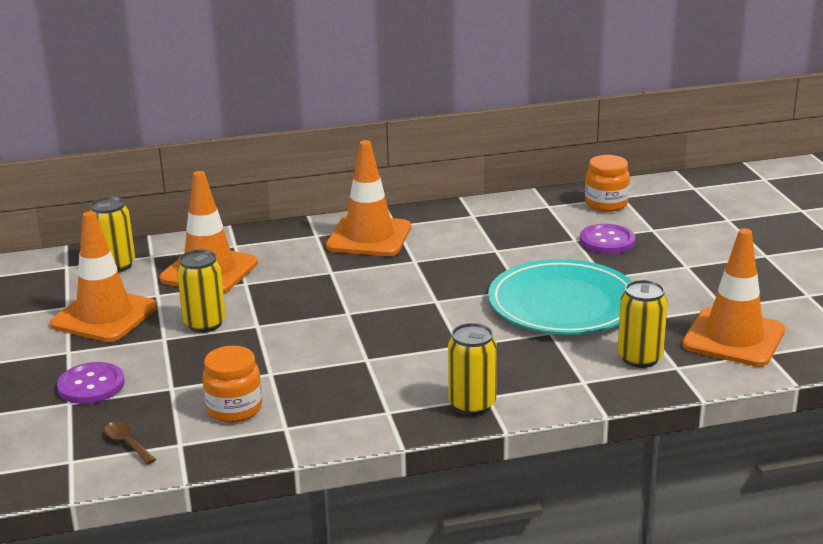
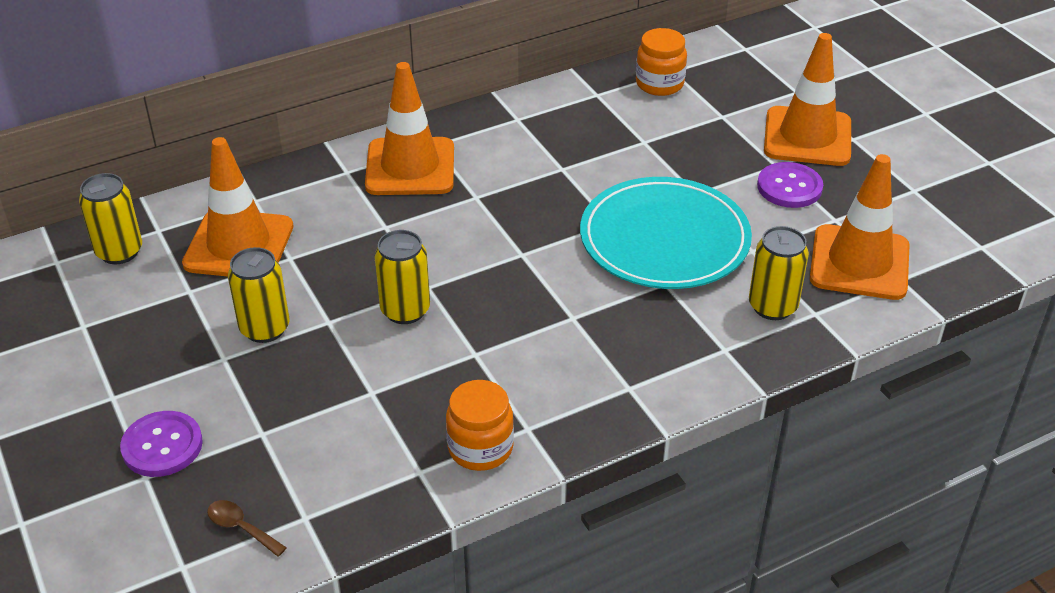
camera: 15 degrees left, 15 degrees up
orange traffic cone [50,211,157,342] -> orange traffic cone moved to [764,33,851,166]
orange jar [202,346,262,423] -> orange jar moved to [446,380,514,471]
yellow can [448,323,497,416] -> yellow can moved to [375,230,430,324]
purple button [580,224,635,254] -> purple button moved to [757,162,823,208]

